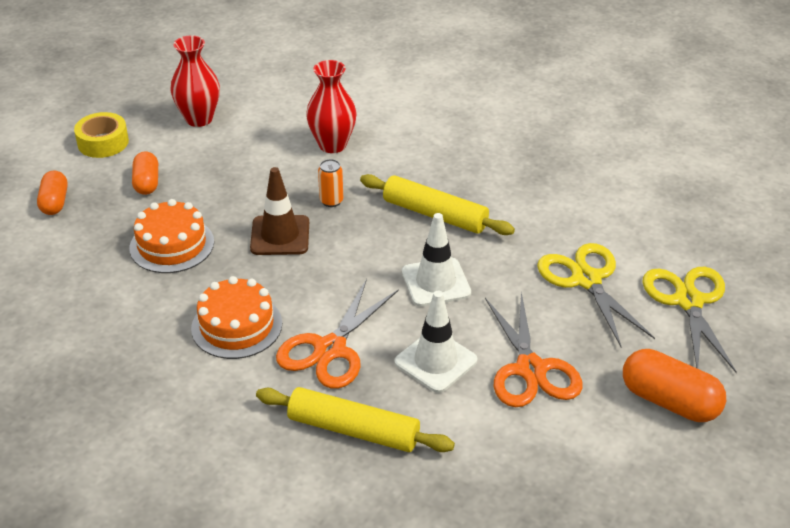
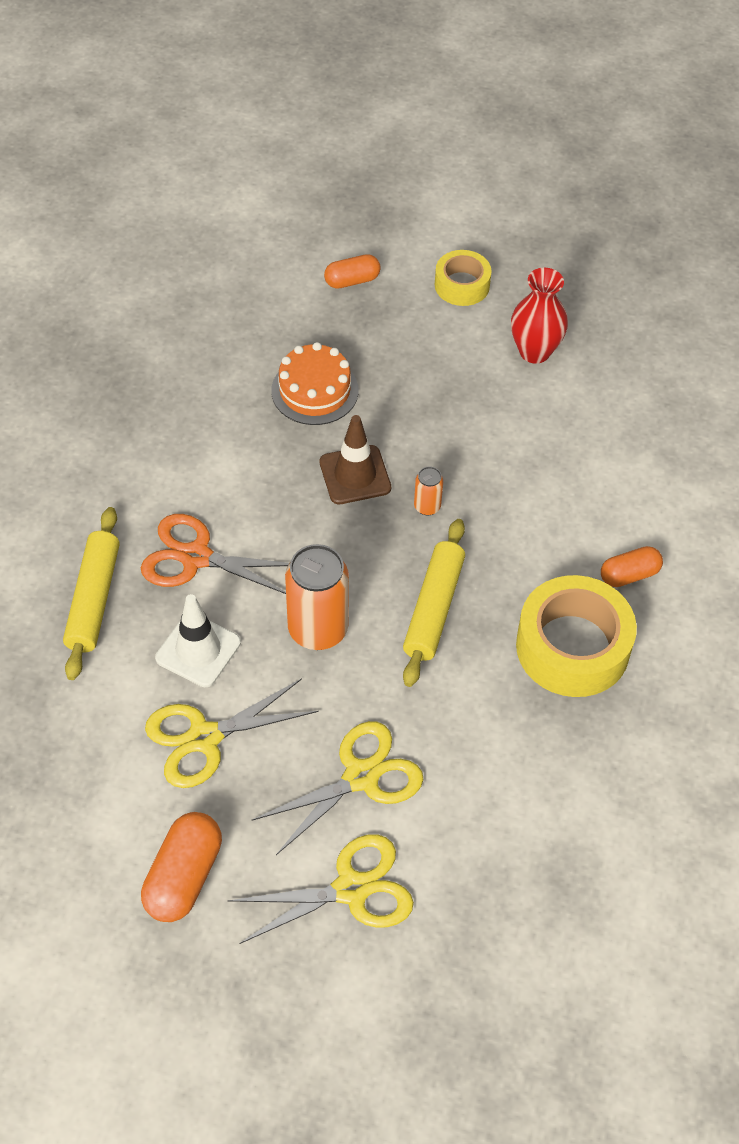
camera: 75 degrees right, 15 degrees up
orange capsule [132,151,158,195] -> orange capsule moved to [601,546,663,587]
orange cake [191,276,282,359] -> none
red vase [306,60,357,153] -> none
white traffic cone [402,213,471,307] -> orange can [285,544,349,650]
orange scissors [485,292,583,407] -> yellow scissors [145,678,319,788]
none -> yellow tape [516,575,637,697]

